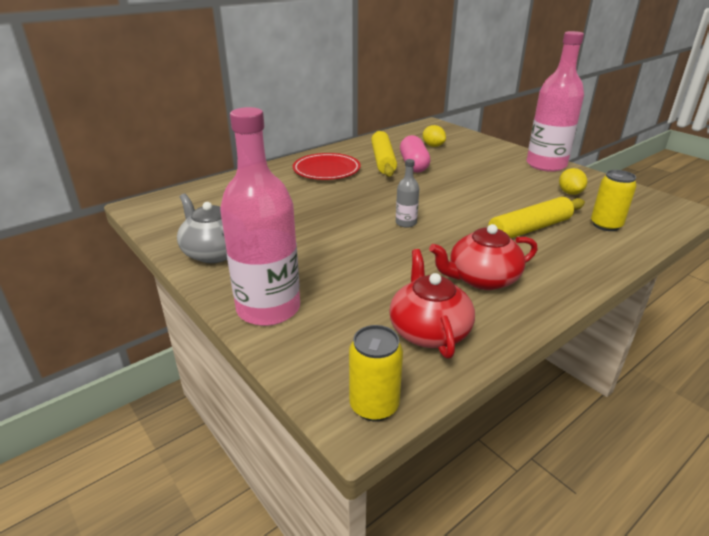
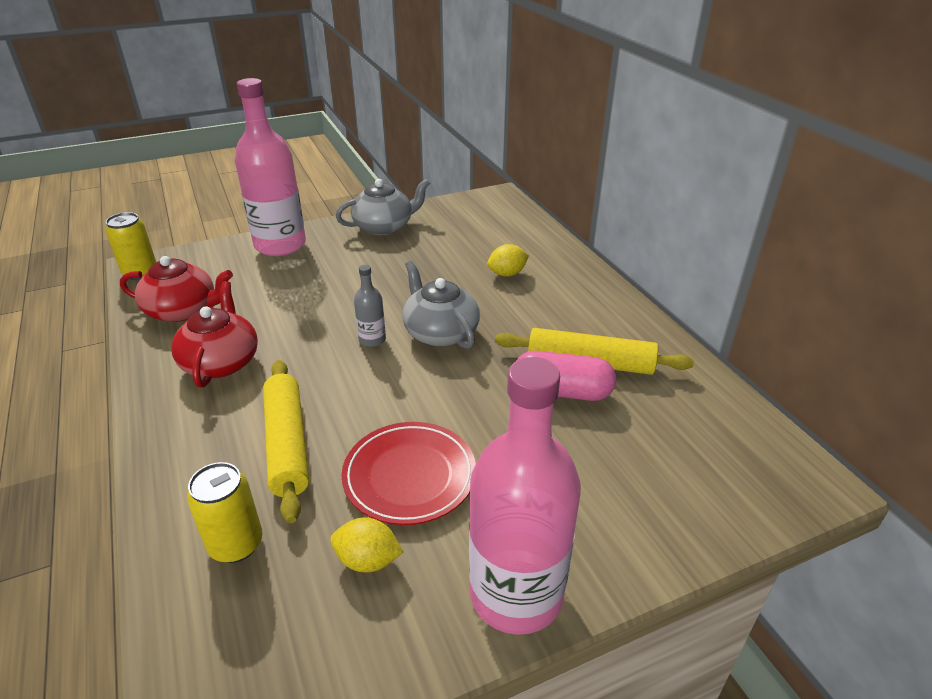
camera: 105 degrees right, 5 degrees up
red plate [293,153,361,180] -> red plate moved to [341,422,476,525]
yellow lemon [423,125,446,147] -> yellow lemon moved to [487,244,529,277]
none -> grey teapot [402,261,480,349]

